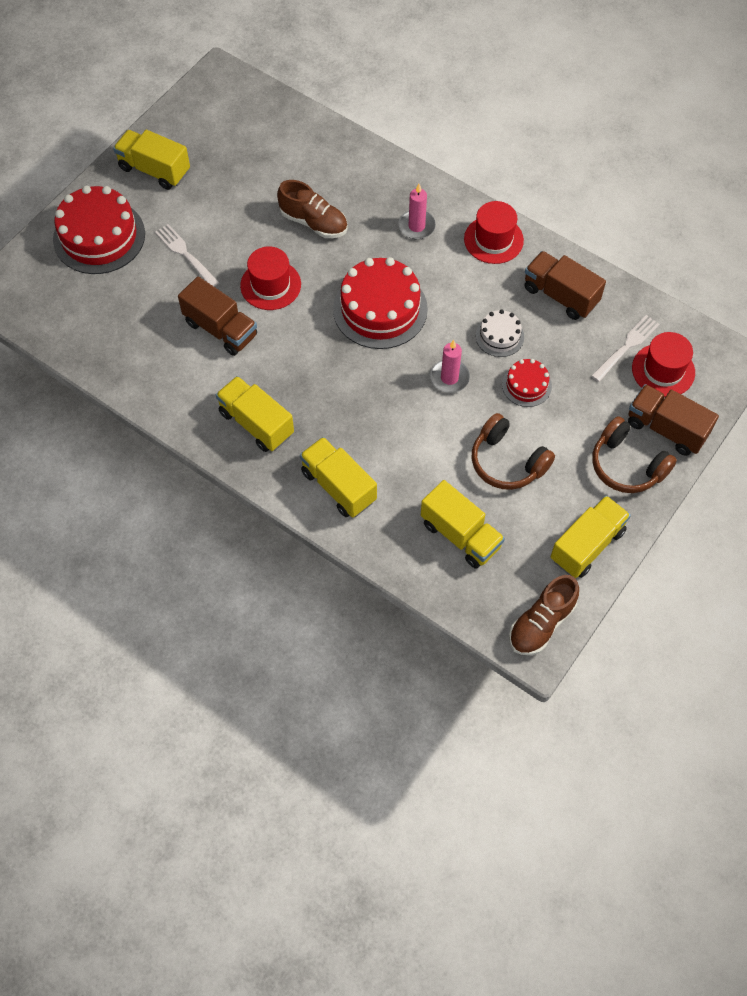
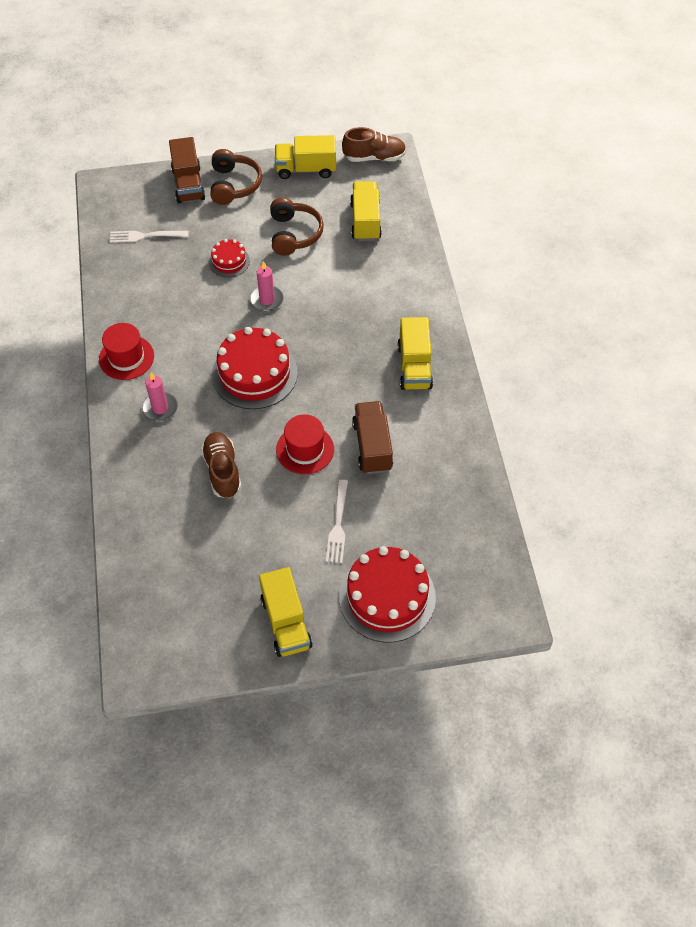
camera: 135 degrees left, 5 degrees down
yellow truck [300,437,377,518] -> none
white cake [475,310,524,357] -> none
brown truck [524,251,606,320] -> none
red hat [632,332,695,397] -> none

